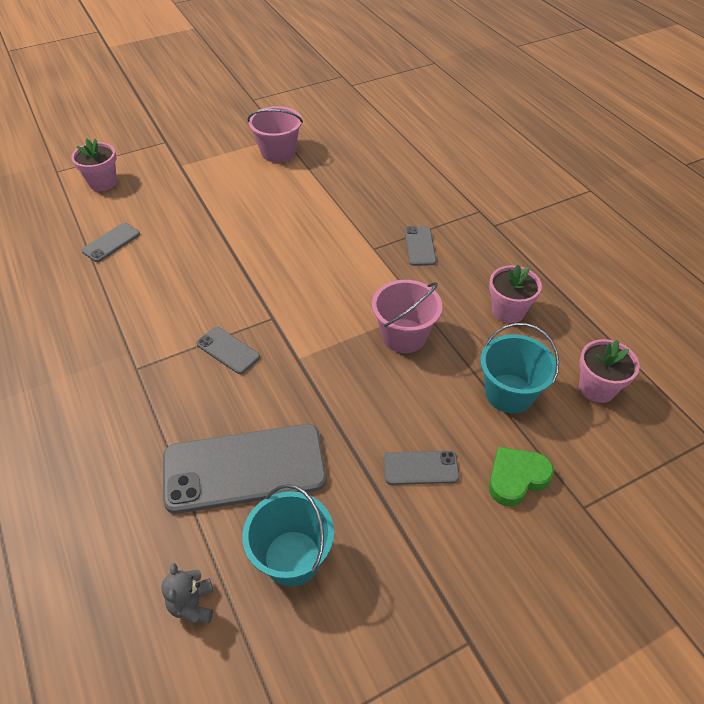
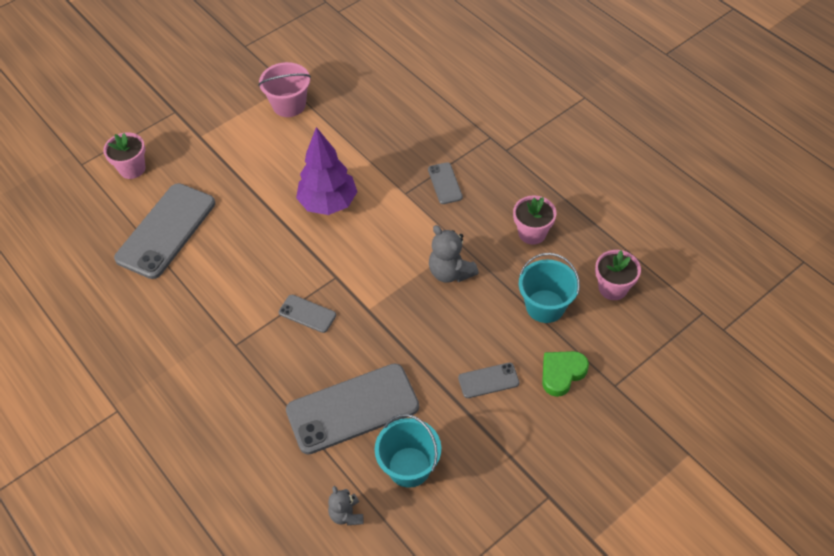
camera: 10 degrees left, 5 degrees up
grey phone [82,223,140,262] -> grey phone [114,183,215,279], size x2.14
pink bucket [372,280,442,353] -> grey teddy bear [429,225,479,283]
none -> purple tree [296,127,357,215]

